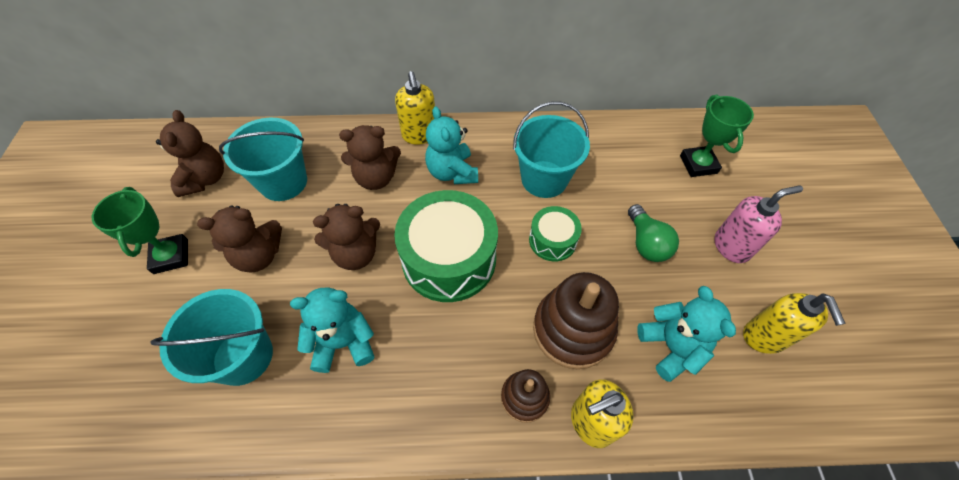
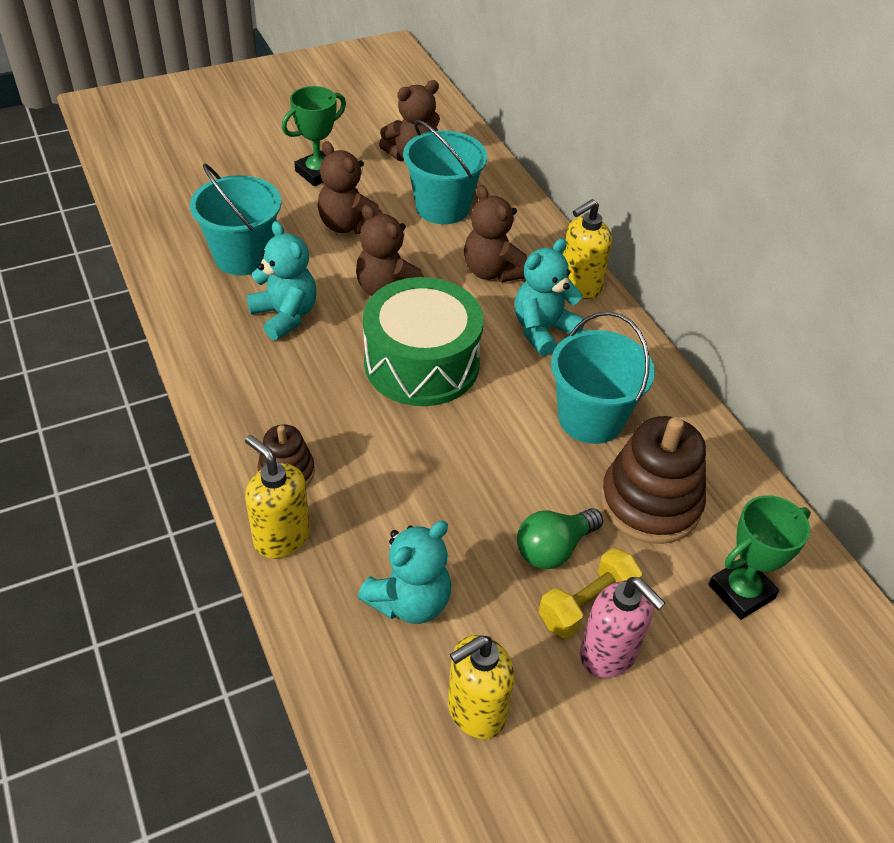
camera: 65 degrees right, 10 degrees down
green drum [529,206,582,261] -> none
brown stacking toy [533,272,619,369] -> brown stacking toy moved to [600,416,706,544]
none -> yellow dumbbell [539,548,642,638]

